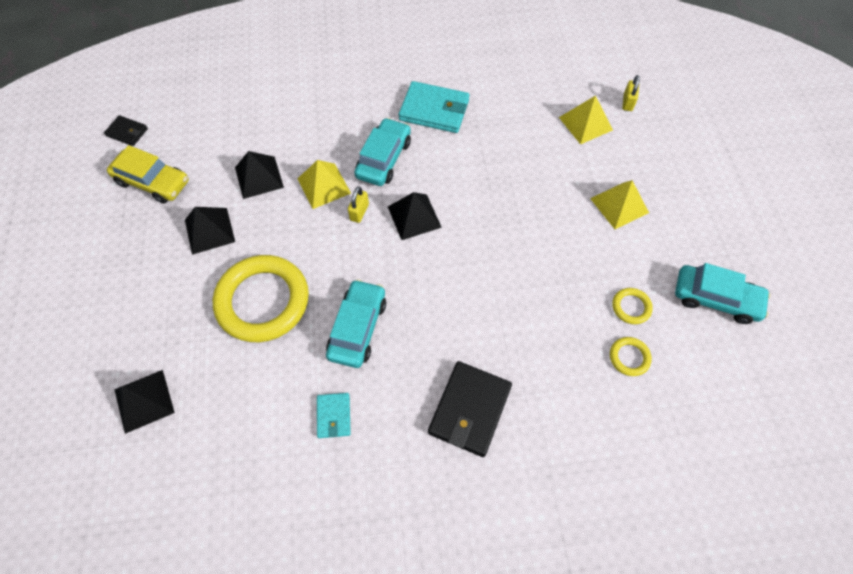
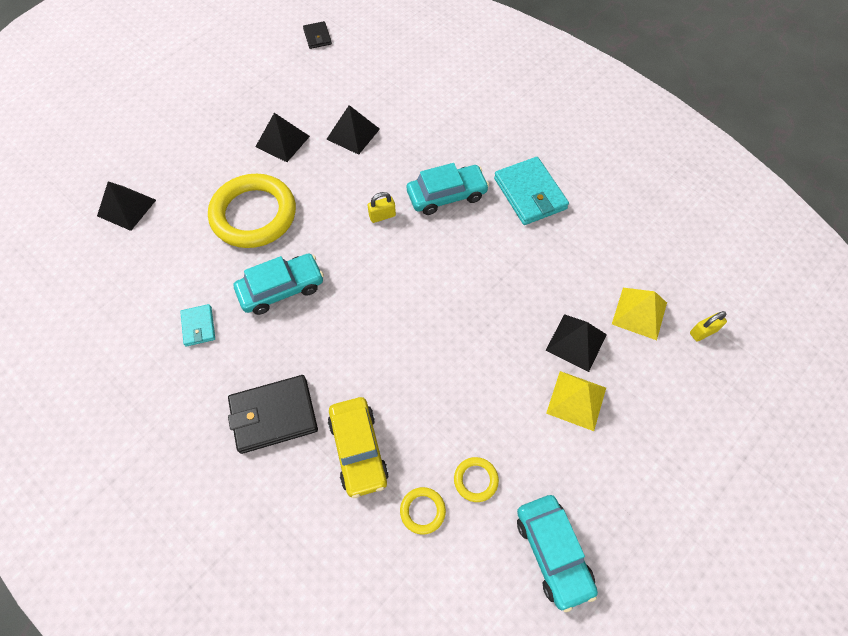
camera: 50 degrees right, 0 degrees up
yellow car [107,145,189,204] -> yellow car moved to [328,397,389,498]
yellow pyramid [298,160,351,209] -> none
turquoise wallet [317,393,351,438] -> turquoise wallet turned 60 degrees counterclockwise [180,304,215,347]
black pyramid [388,192,442,240] -> black pyramid moved to [545,314,607,372]

